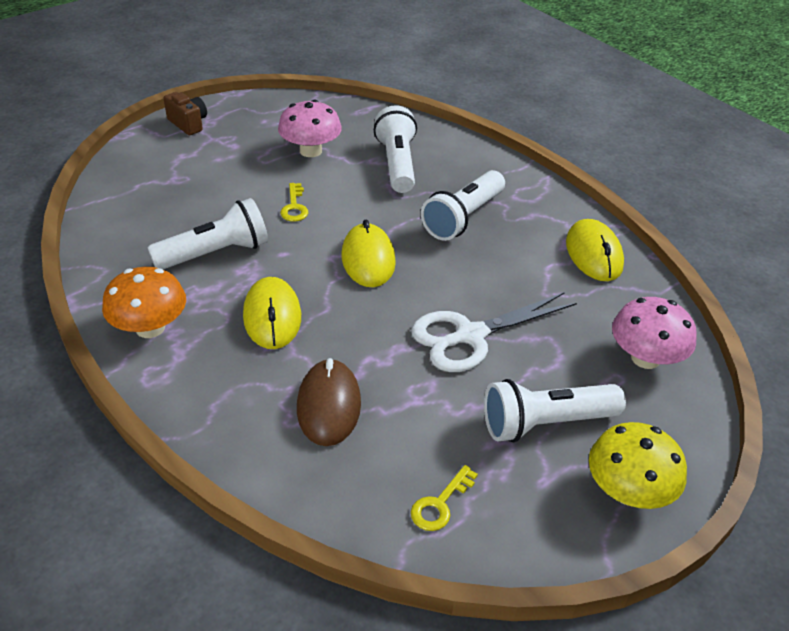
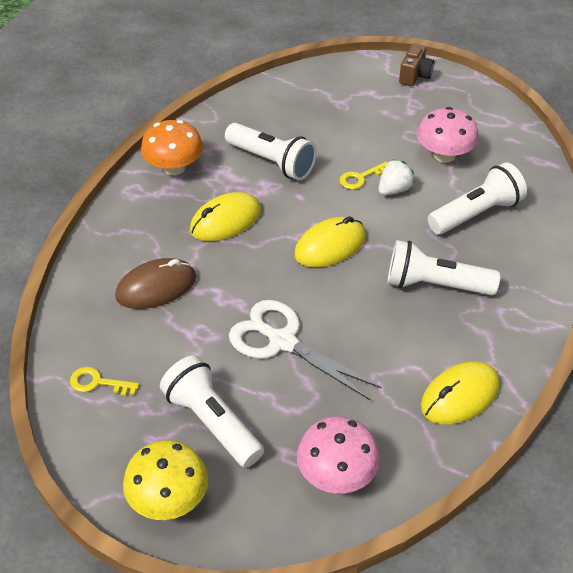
camera: 65 degrees right, 5 degrees up
none -> white strawberry [379,159,415,195]

